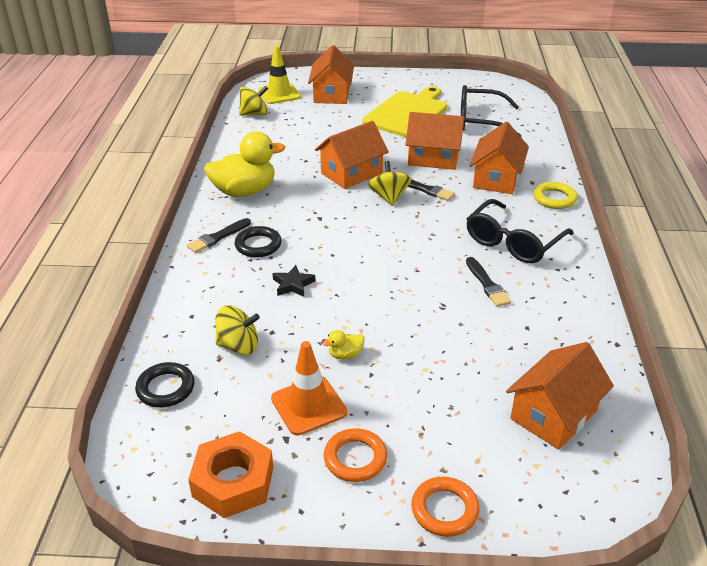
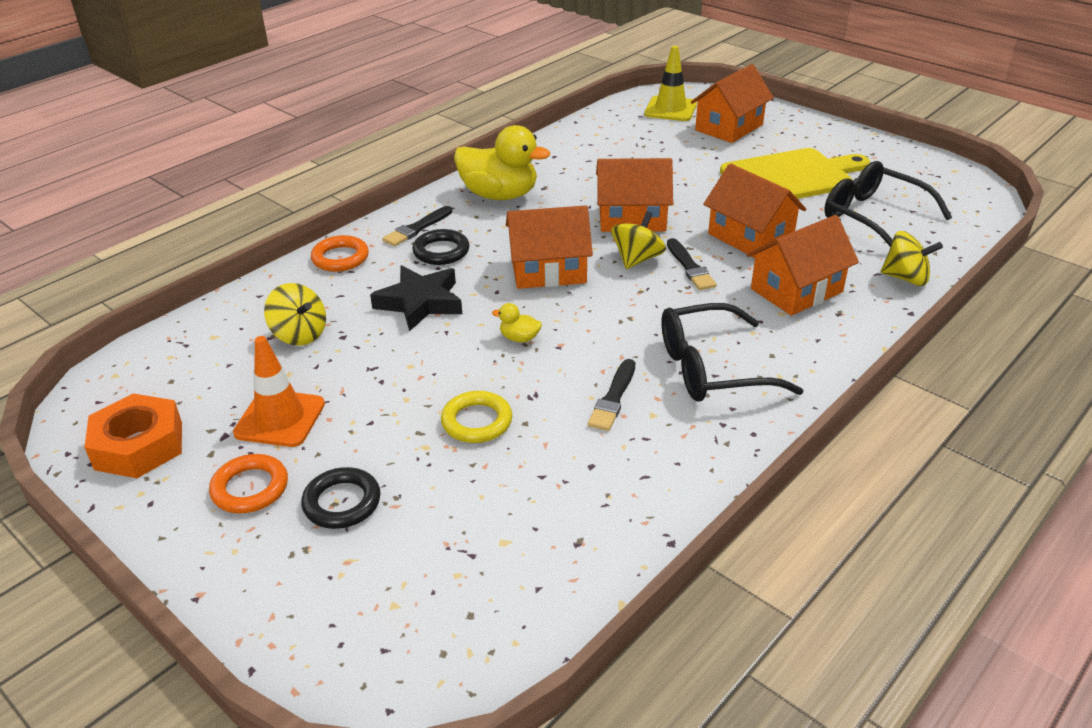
camera: 40 degrees right, 0 degrees up
black ring [135,362,195,408] -> black ring moved to [301,467,381,529]
black brush [187,218,251,253] -> black brush turned 45 degrees counterclockwise [382,206,452,246]
yellow spinning top [239,86,268,116] -> yellow spinning top moved to [881,231,943,286]
black star [273,265,315,297] -> black star [370,265,462,331], size x1.73
yellow duck [322,330,365,360] -> yellow duck moved to [492,303,542,342]
orange ring [411,477,480,537] -> orange ring moved to [311,235,369,272]
orange house [506,342,614,450] -> orange house moved to [506,205,593,289]
yellow ring [534,182,577,209] -> yellow ring moved to [441,391,513,443]

